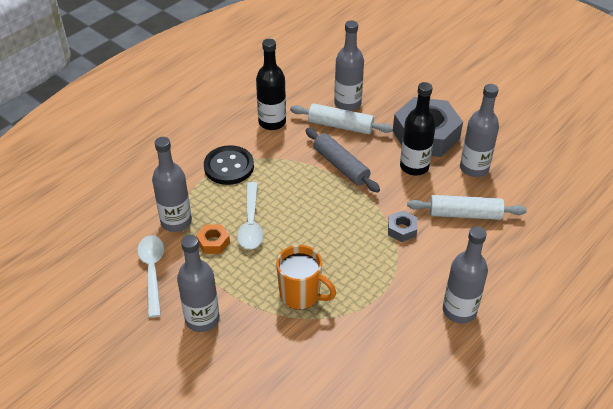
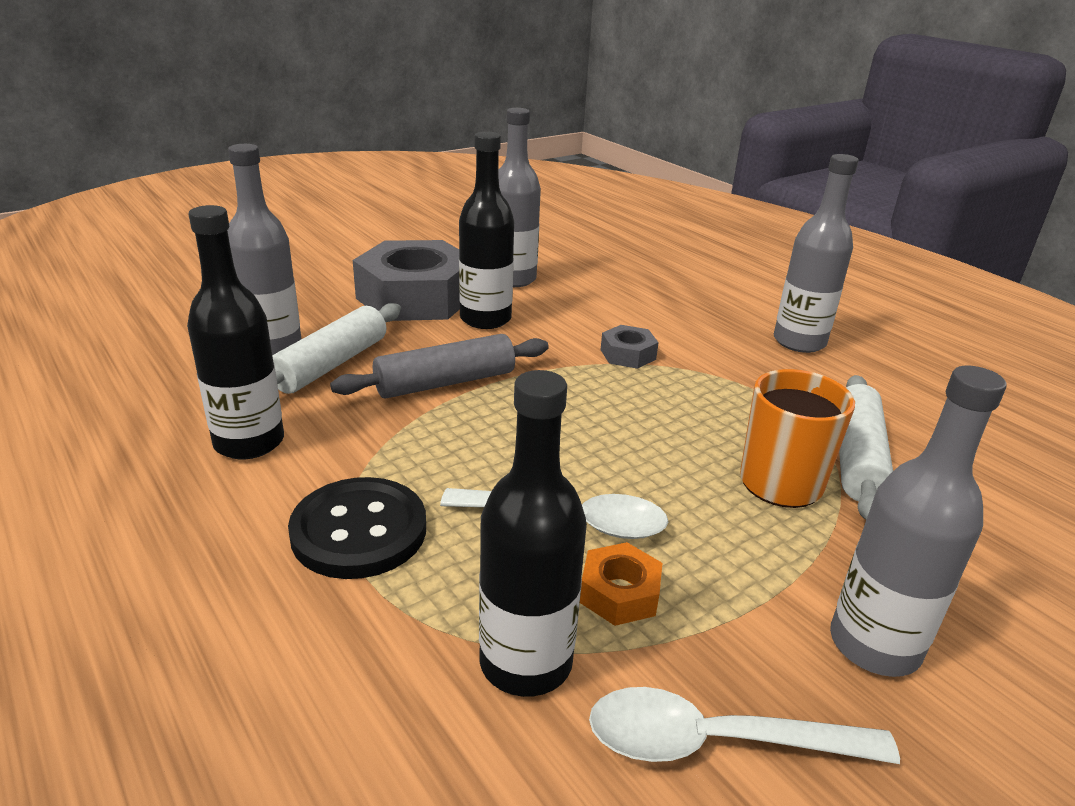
camera: 80 degrees left, 15 degrees down
grey bottle [152,137,192,232] -> black bottle [479,370,587,697]
white rolling pin [407,195,527,220] -> white rolling pin moved to [839,375,893,520]

